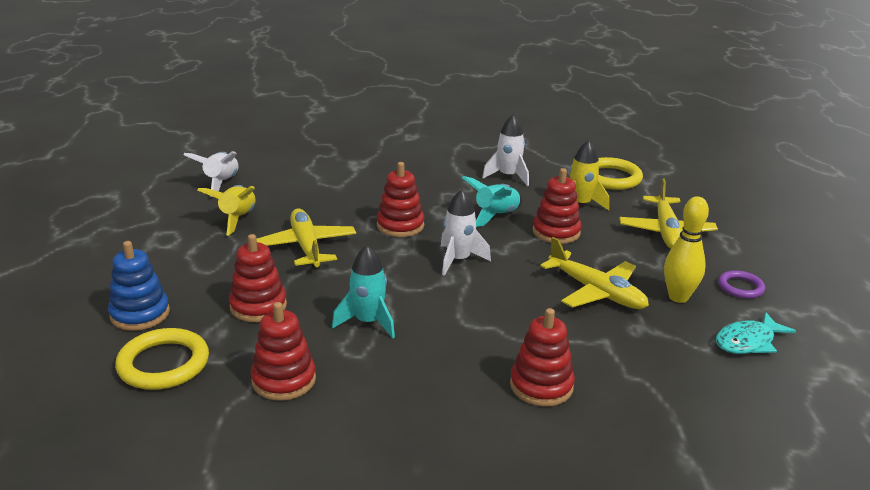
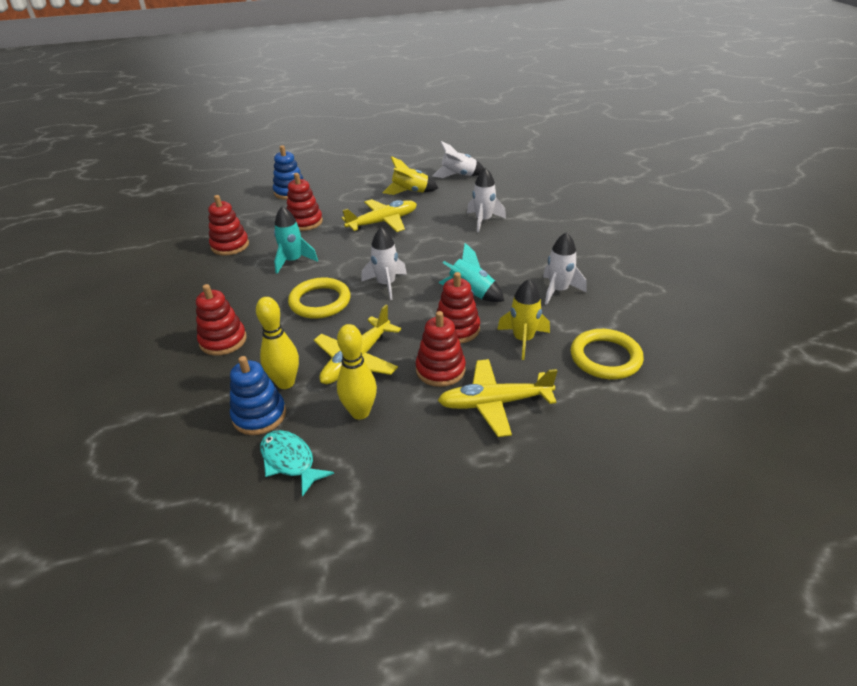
camera: 80 degrees right, 10 degrees up
yellow ring [115,328,209,390] -> yellow ring moved to [288,277,351,319]
red stacking toy [377,162,424,237] -> red stacking toy moved to [416,311,466,387]
purple ring [718,270,765,299] -> none
none -> blue stacking toy [230,356,286,435]
none -> yellow bowling pin [256,297,299,389]
none -> white rocket [467,167,506,232]

